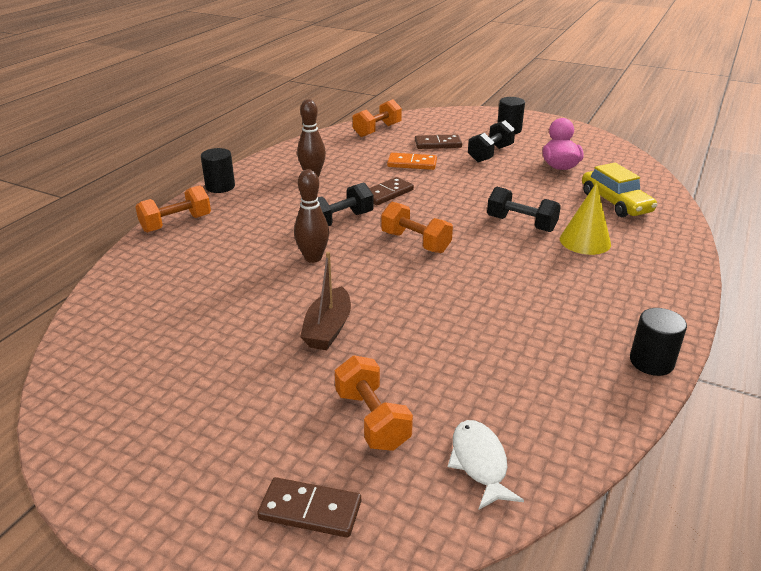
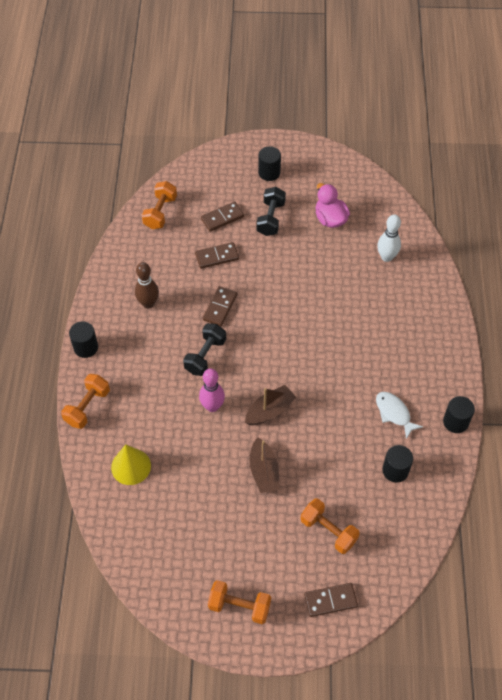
camera: 25 degrees left, 25 degrees up
brown bowling pin [294,169,329,263] -> pink bowling pin [199,368,225,412]
orange dumbbell [381,202,453,253] -> orange dumbbell moved to [208,580,271,624]
orange domino [387,153,437,170] -> brown domino [195,242,239,269]
white fish [448,420,524,510] -> white fish moved to [376,392,423,439]
black dumbbell [487,187,561,232] -> none
yellow cone [560,182,611,255] -> yellow cone moved to [111,444,151,485]
yellow car [582,163,658,217] -> white bowling pin [377,215,401,262]
none -> brown boat [245,385,296,425]
none -> black cylinder [382,445,413,483]

